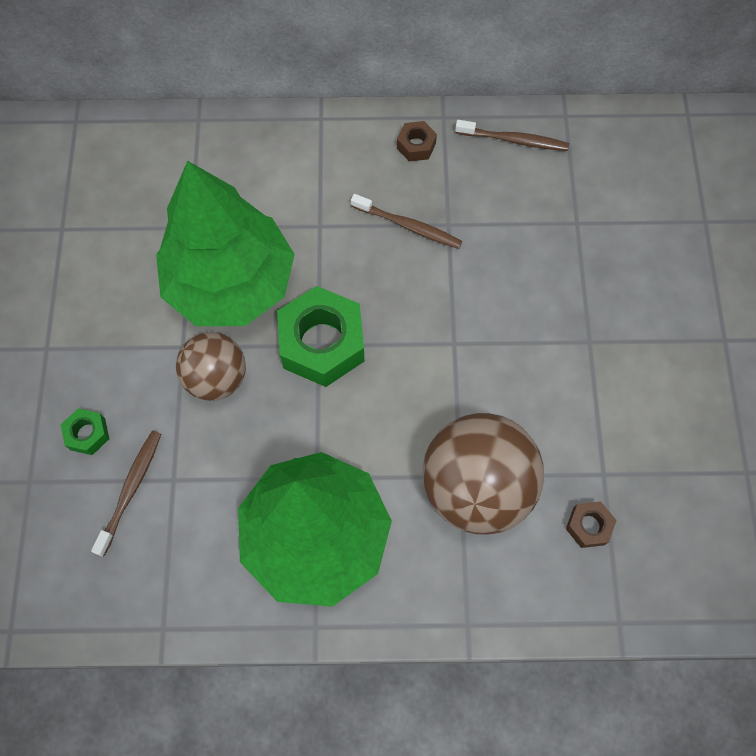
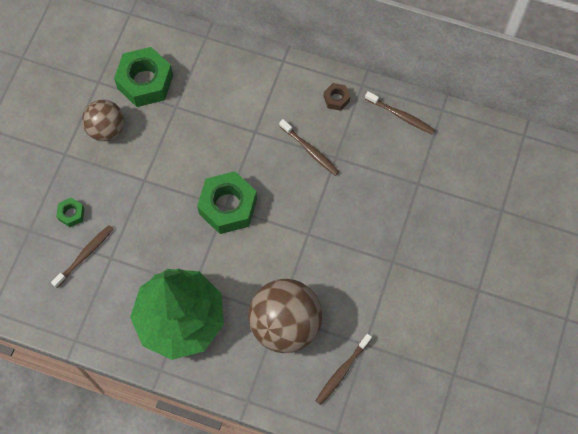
camera: 20 degrees right, 0 degrees up
green tree [156,161,295,326] -> none
brown ball [176,332,246,401] -> brown ball moved to [82,100,124,141]
brown nut [566,501,617,548] -> brown toothbrush [315,334,372,405]
none -> green nut [114,47,173,107]

